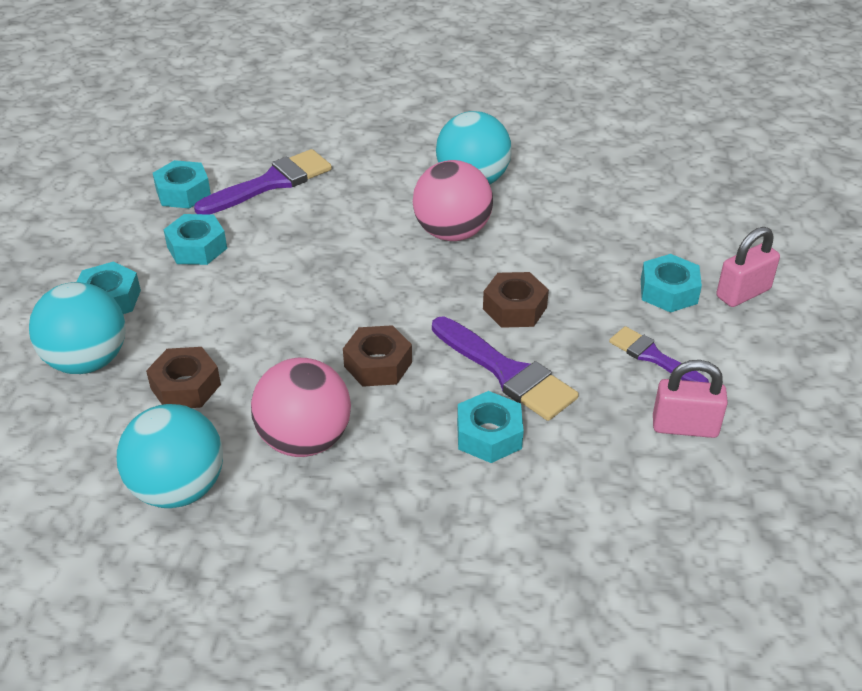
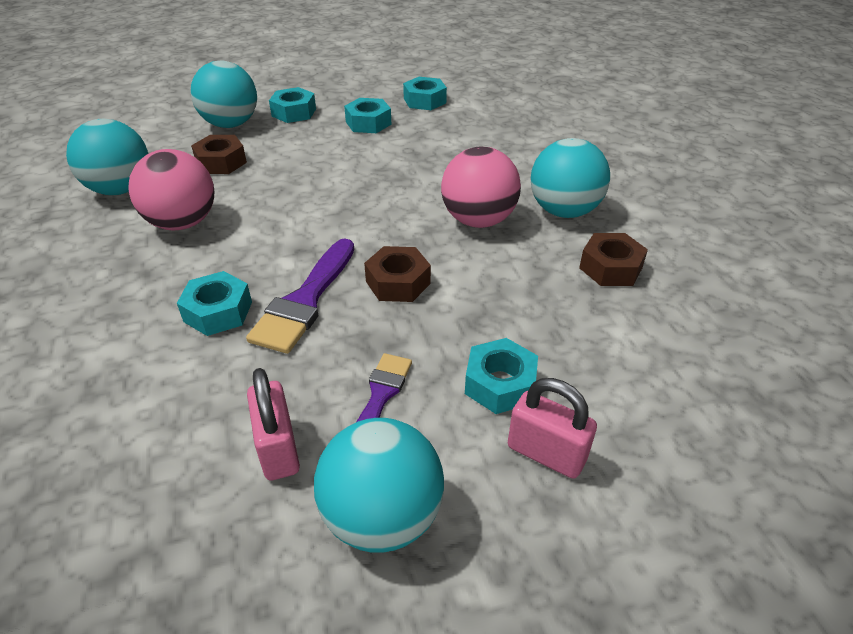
camera: 65 degrees right, 0 degrees up
purple brush [194,149,332,214] -> none
brown nut [343,325,412,387] -> brown nut moved to [579,233,648,286]
none -> turquoise ball [314,418,444,553]

